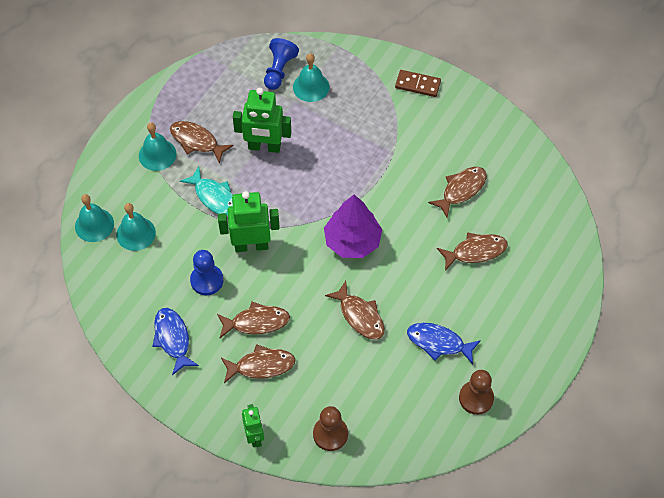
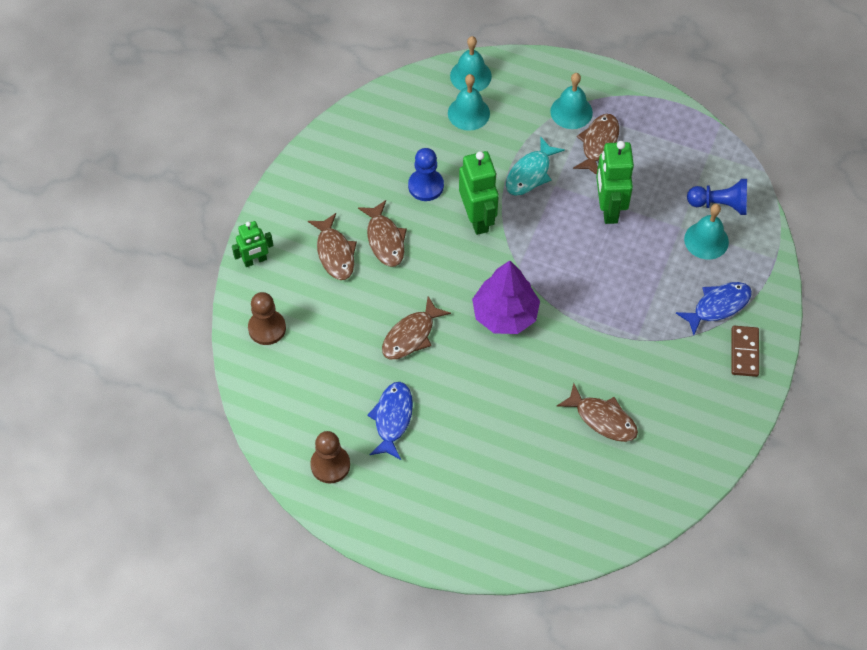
camera: 80 degrees right, 0 degrees up
blue fish [152,308,199,375] -> blue fish moved to [676,282,752,335]
brown fish [437,232,508,271] -> none

